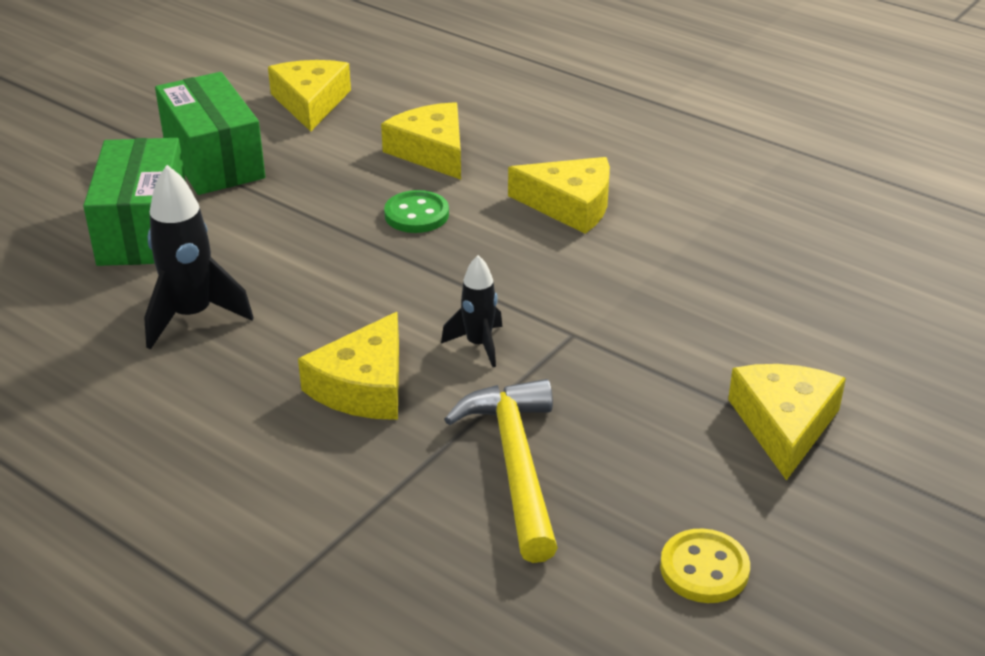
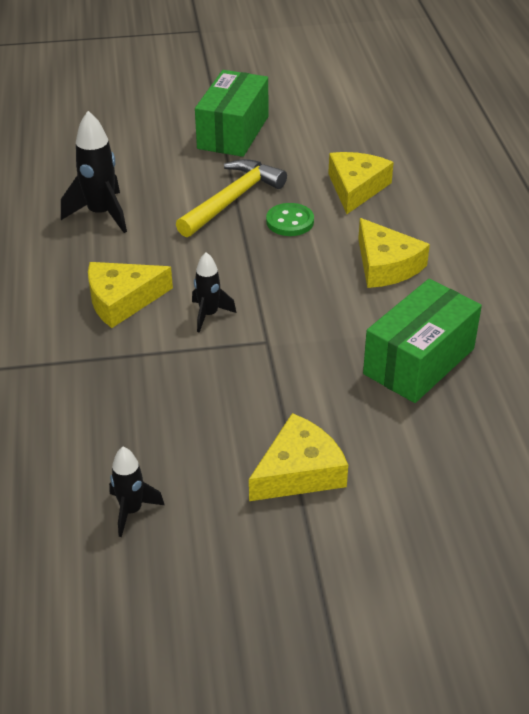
camera: 45 degrees right, 5 degrees up
green box [83,138,186,266] -> green box moved to [363,279,482,403]
yellow cheese [268,60,351,132] -> none
yellow hammer [444,379,558,563] -> yellow hammer moved to [176,159,287,237]
yellow button [660,528,750,603] -> black rocket [109,447,165,537]

